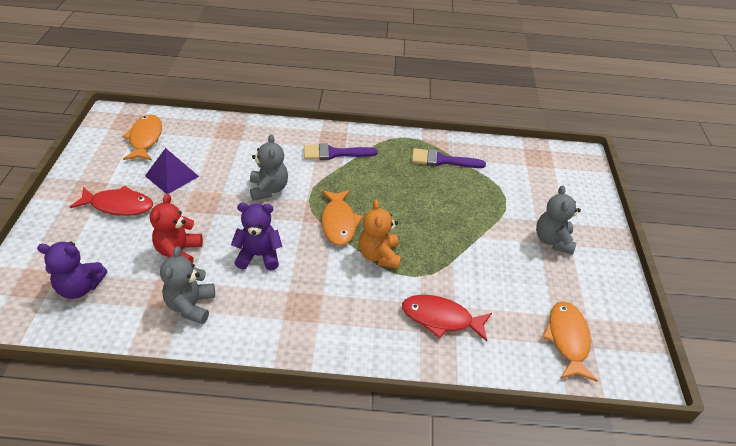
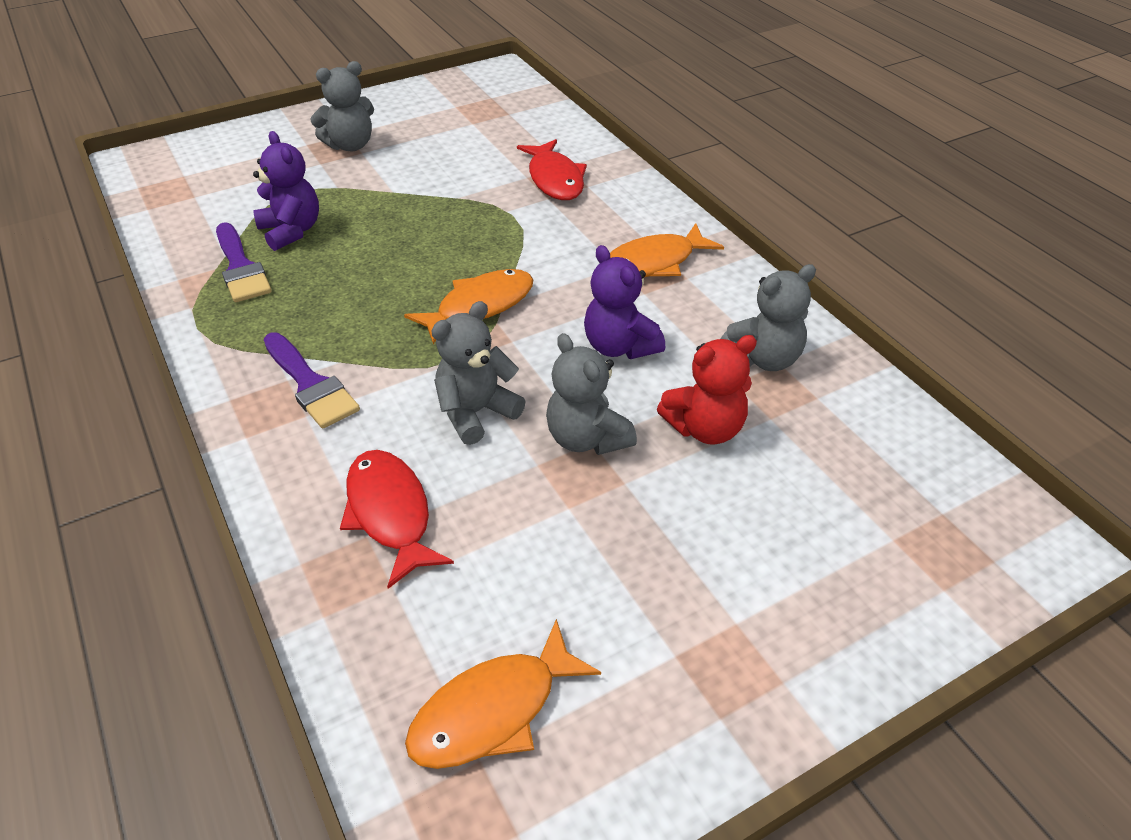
camera: 120 degrees left, 0 degrees up
purple teddy bear [37,241,107,299] -> purple teddy bear moved to [253,131,319,251]
red fish [70,185,153,216] -> red fish moved to [340,450,454,589]
purple pyramid [145,148,199,194] -> none
orange teddy bear [359,199,401,269] -> none
orange fish [542,301,598,382] -> orange fish moved to [610,223,724,277]
none -> grey teddy bear [546,333,637,455]

